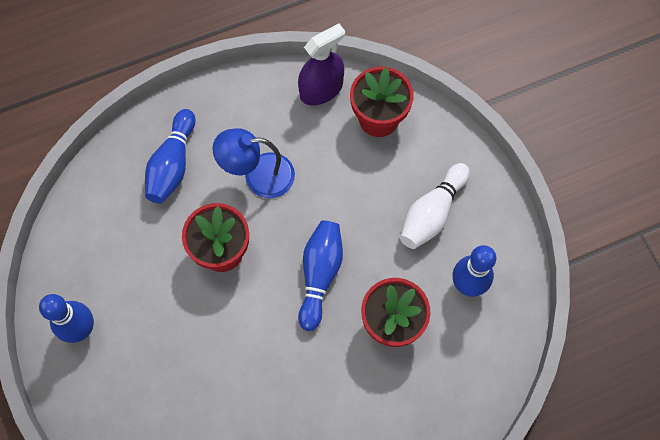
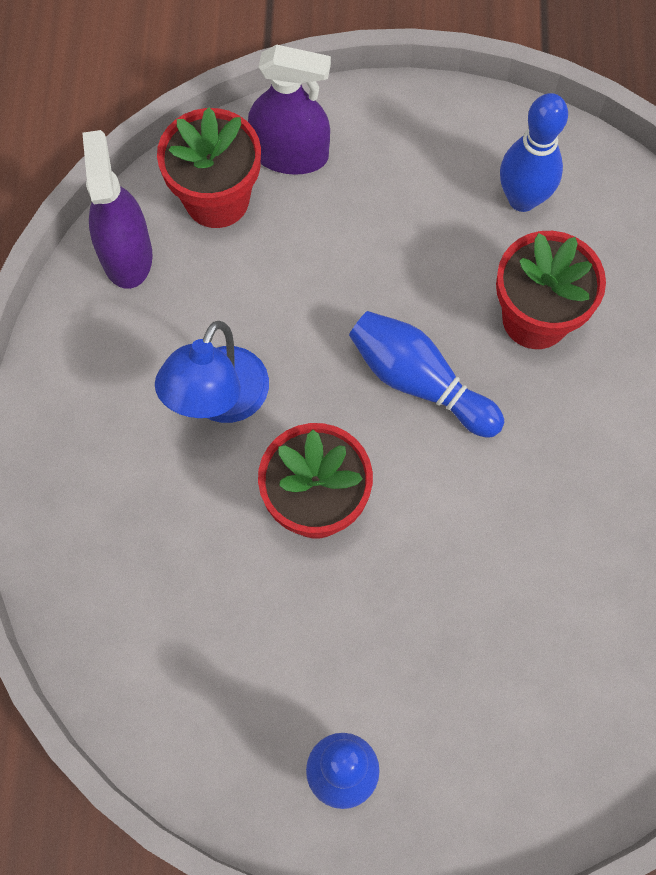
camera: 65 degrees left, 0 degrees up
blue bowling pin [145,109,195,204] -> none
white bowling pin [400,163,470,249] -> none
none -> purple spray bottle [248,44,331,175]

